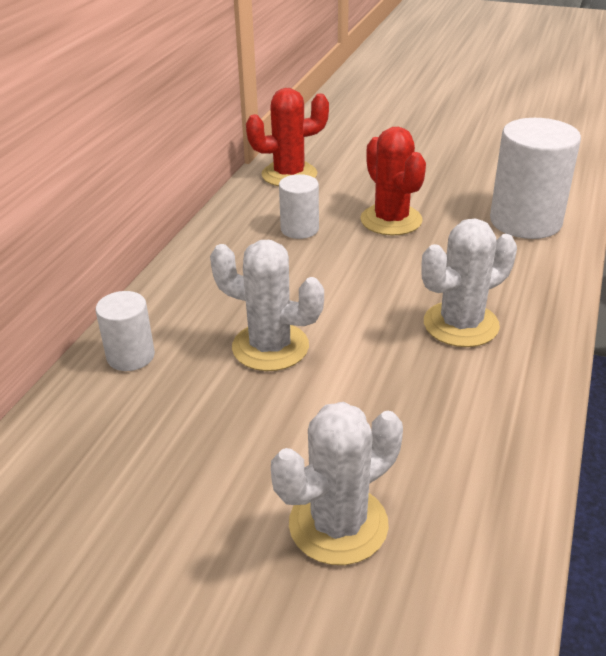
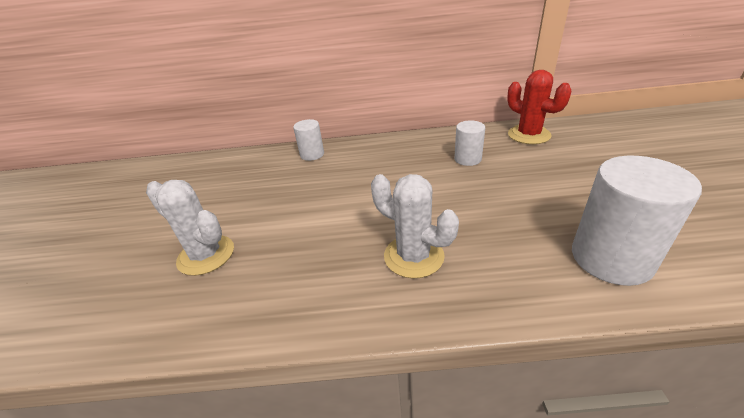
camera: 70 degrees right, 0 degrees up
white cactus [210,240,324,371] -> none
red cactus [360,127,426,235] -> none

